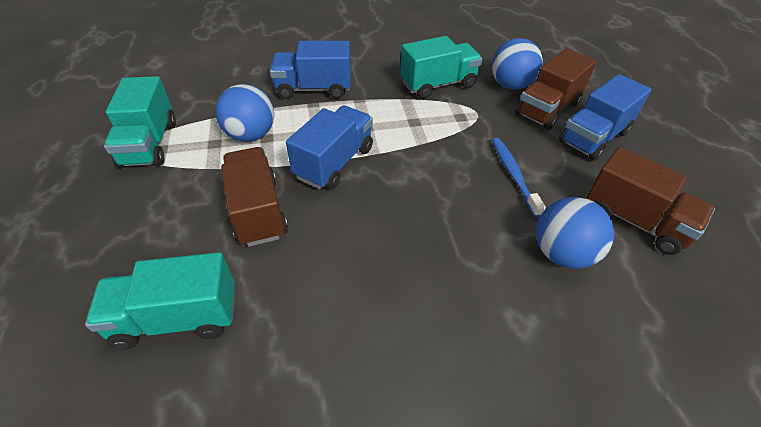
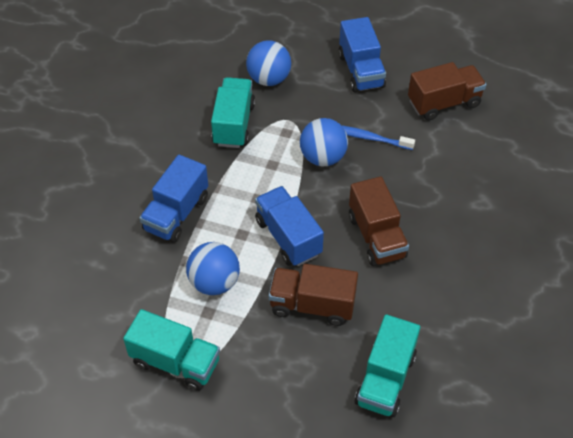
camera: 60 degrees left, 5 degrees up
brown truck [516,49,596,130] -> brown truck moved to [349,176,409,266]
blue ball [536,197,614,269] -> blue ball moved to [300,118,348,166]

